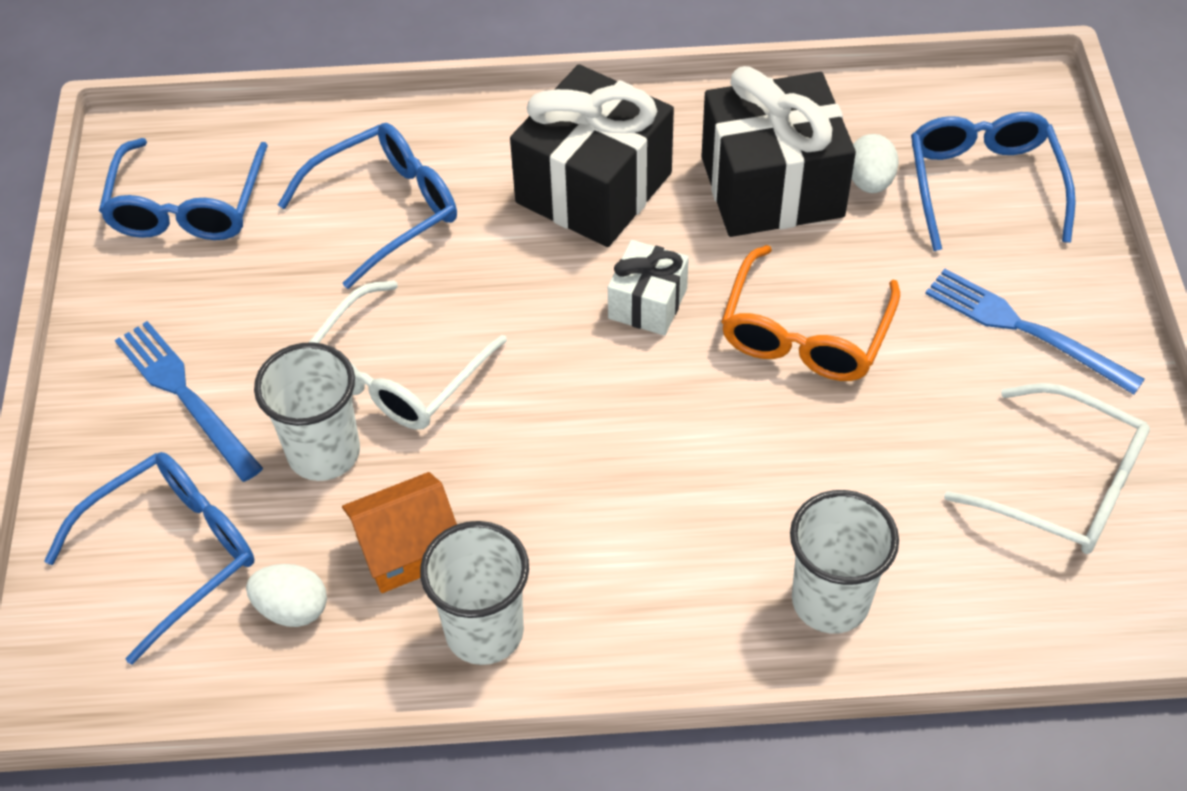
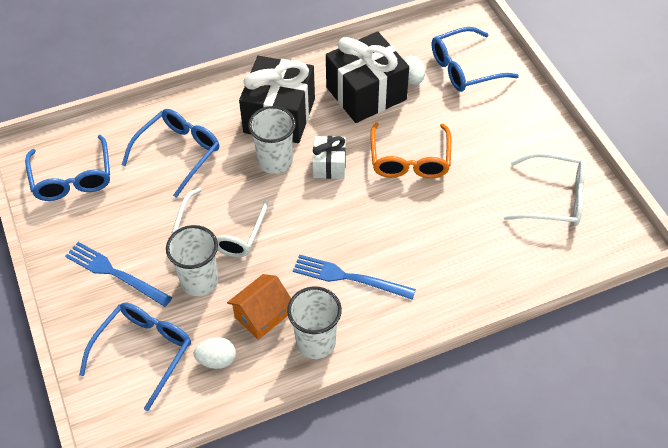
camera: 20 degrees left, 0 degrees up
white cup [790,490,899,634] -> white cup moved to [248,106,296,174]
blue glasses [911,112,1076,251] -> blue glasses turned 90 degrees counterclockwise [432,27,519,92]
blue fork [925,269,1145,395] -> blue fork moved to [293,254,416,300]

